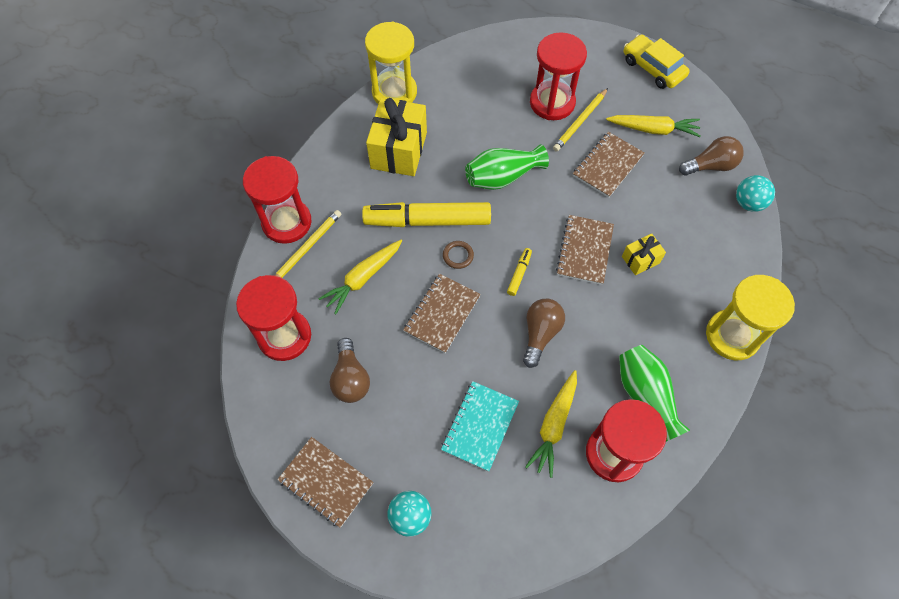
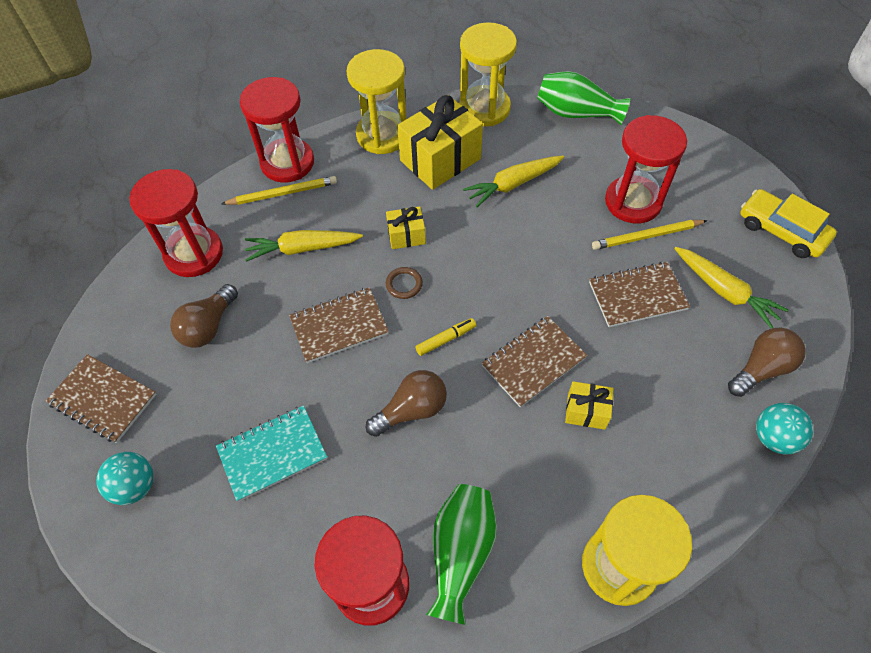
camera: 40 degrees right, 5 degrees down
brown notebook [277,437,374,528] -> brown notebook turned 45 degrees counterclockwise [46,354,156,443]
yellow marker [362,202,491,227] -> yellow gift [386,206,426,249]
green vase [465,144,549,190] -> green vase moved to [537,71,630,125]
yellow carrot [525,370,577,478] -> yellow carrot moved to [463,156,564,208]
yellow car [624,34,690,89] -> yellow car turned 45 degrees counterclockwise [740,189,837,258]
brown light bulb [679,136,744,175] -> brown light bulb turned 60 degrees counterclockwise [728,328,806,397]
none -> yellow hourglass [346,49,407,154]

